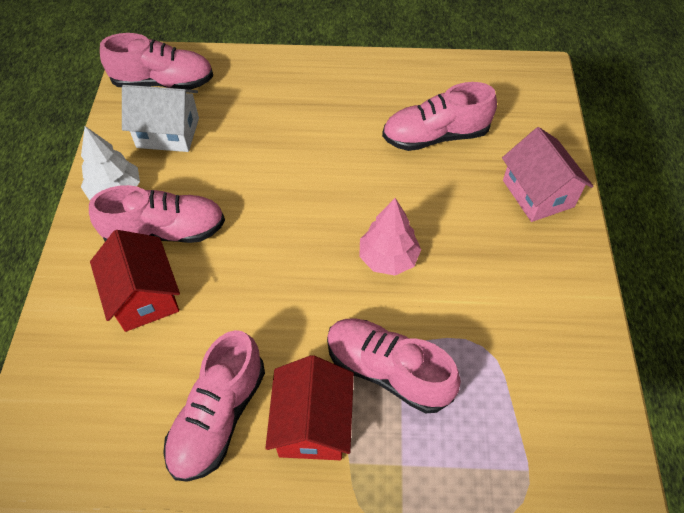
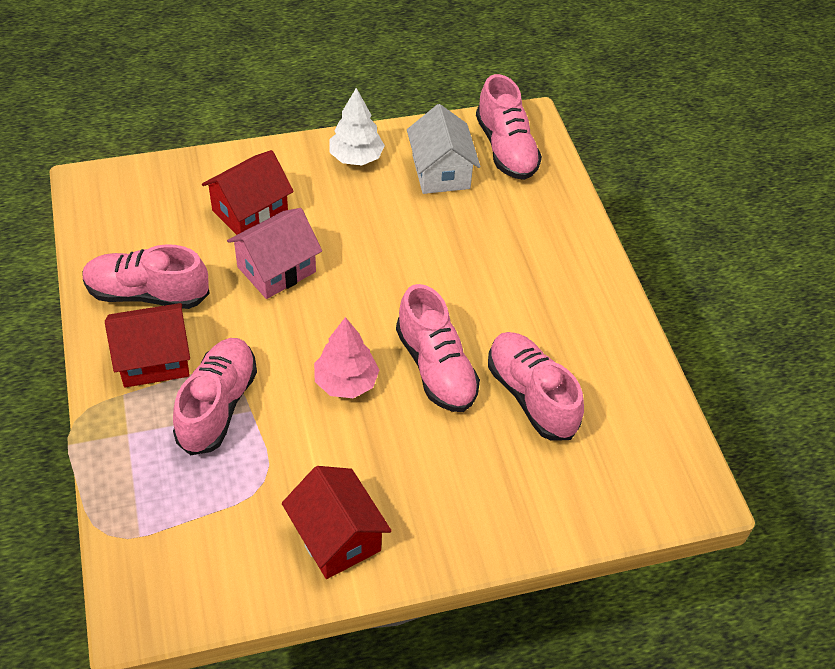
camera: 70 degrees right, 5 degrees down
pink shoe [89,185,225,243] -> pink shoe moved to [396,284,480,412]
pink house [502,127,593,222] -> pink house moved to [227,208,322,299]
none -> red house [282,466,392,579]

